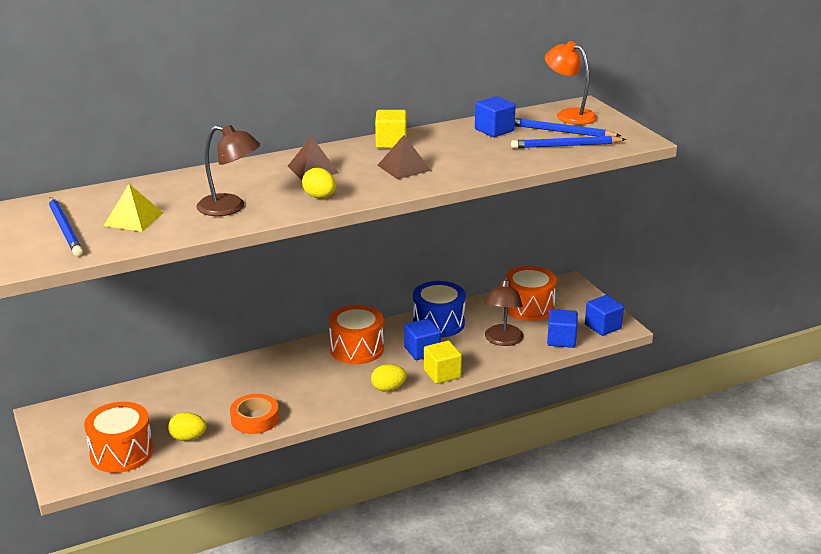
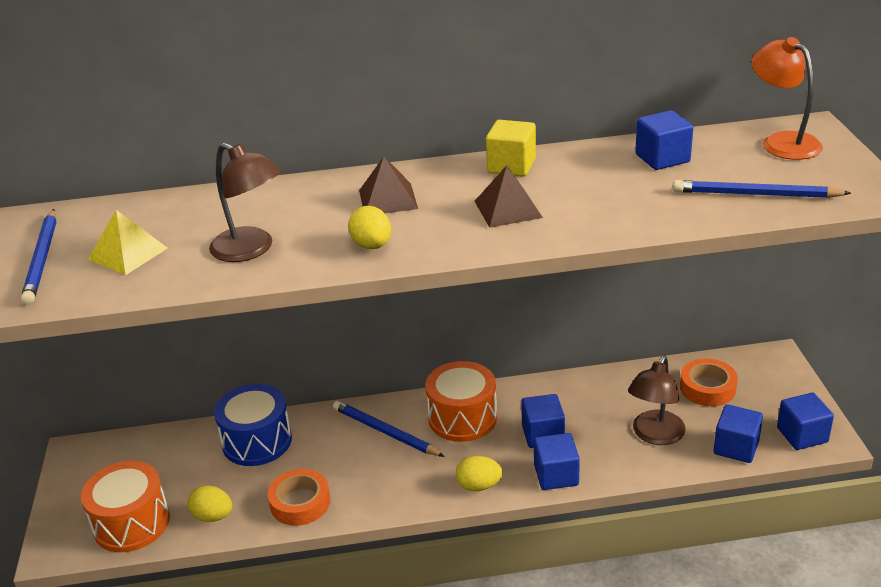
camera: 20 degrees right, 5 degrees up
blue drum [413,281,466,338] -> blue drum moved to [214,384,292,466]
yellow cube [424,340,462,384] -> blue cube [534,433,580,490]
orange drum [505,266,557,321] -> orange tape [680,358,738,406]
blue pencil [515,118,621,137] -> blue pencil moved to [333,401,445,457]

